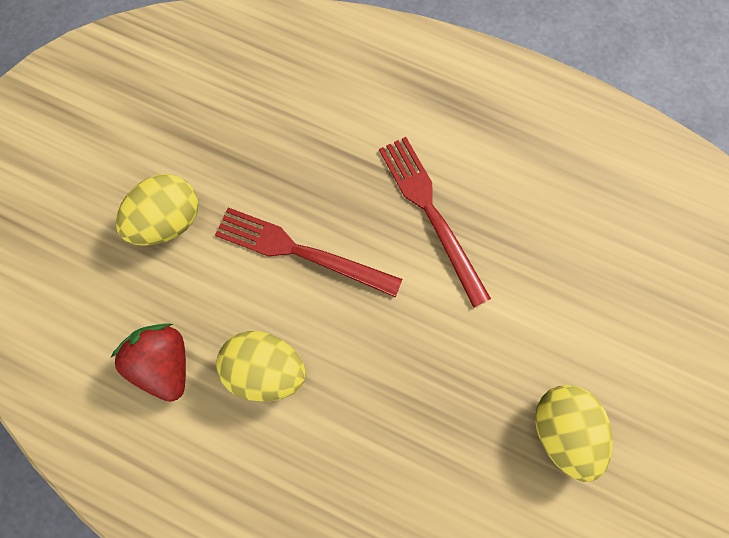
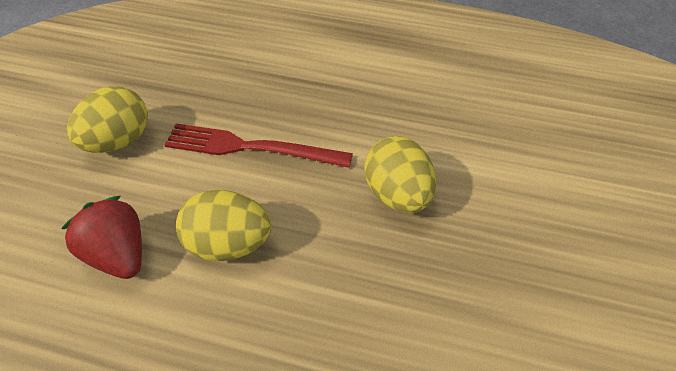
camera: 10 degrees left, 25 degrees down
red fork [379,137,491,308] -> none
yellow egg [535,385,613,482] -> yellow egg moved to [365,136,436,212]

